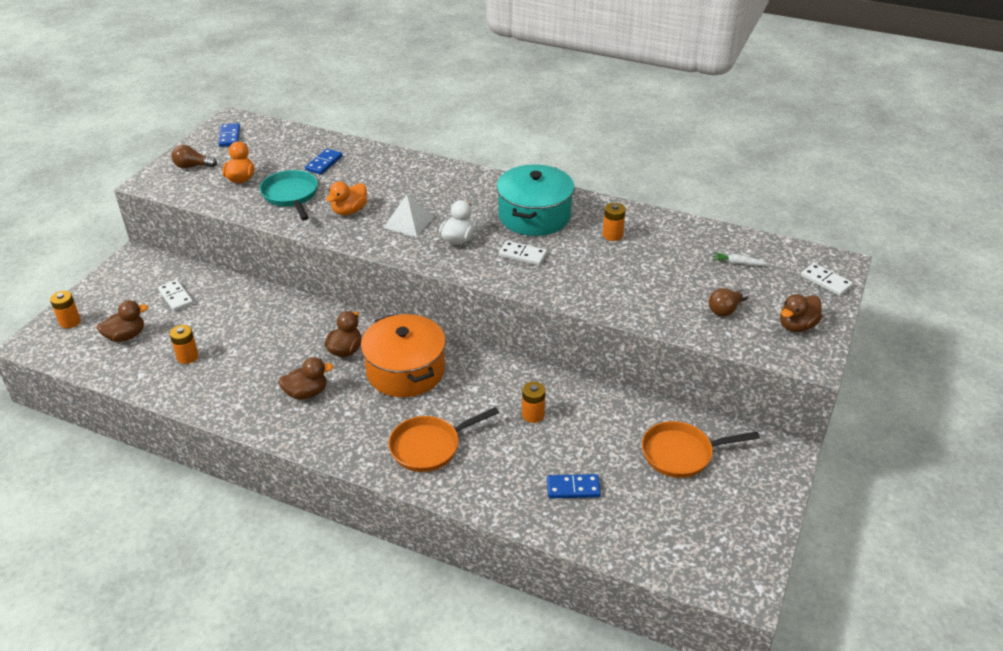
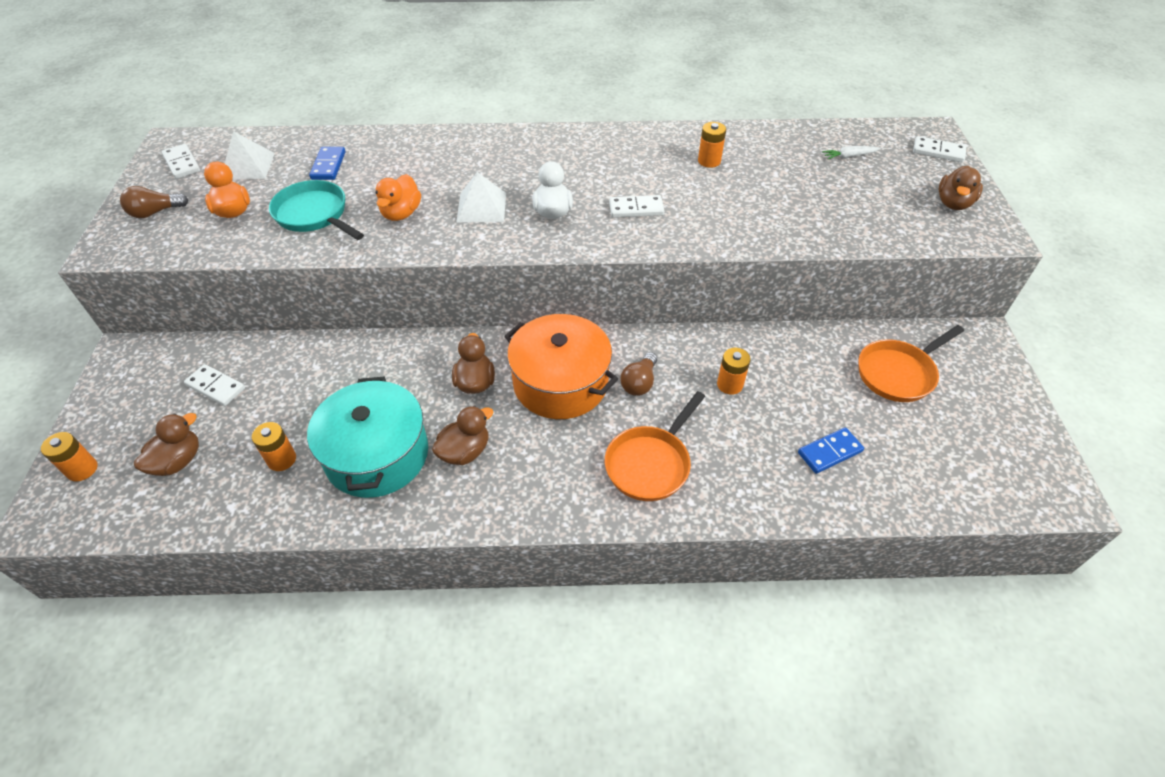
camera: 25 degrees left, 10 degrees up
blue domino [218,123,240,147] -> white domino [162,144,200,179]
turquoise pot [497,165,574,236] -> turquoise pot moved to [307,377,428,498]
brown light bulb [709,288,749,317] -> brown light bulb moved to [621,352,657,396]
none -> white pyramid [225,131,275,180]

